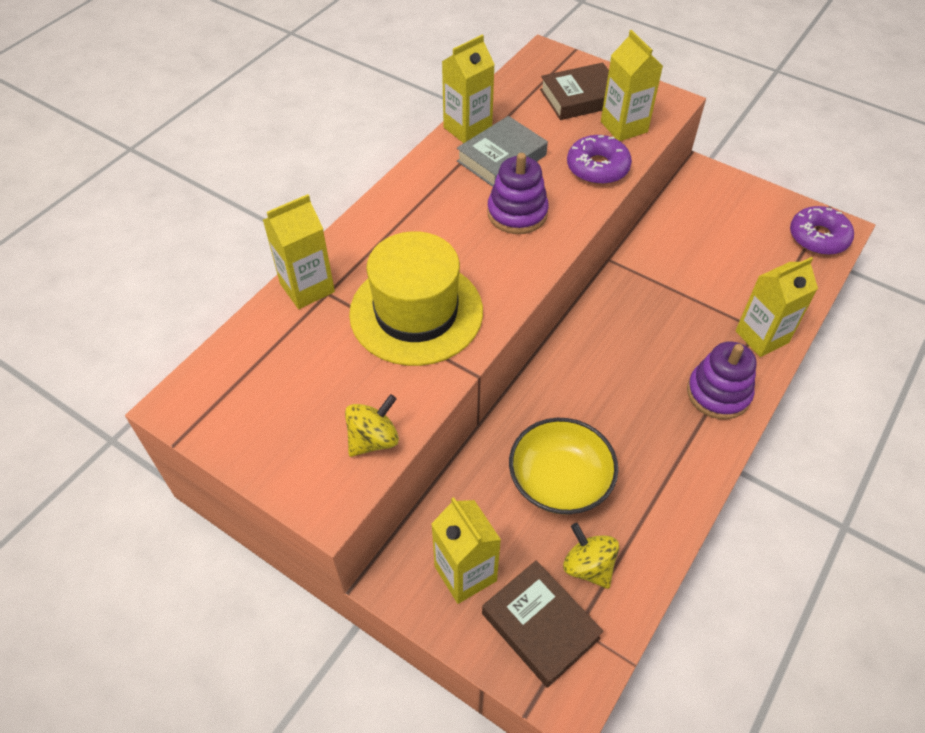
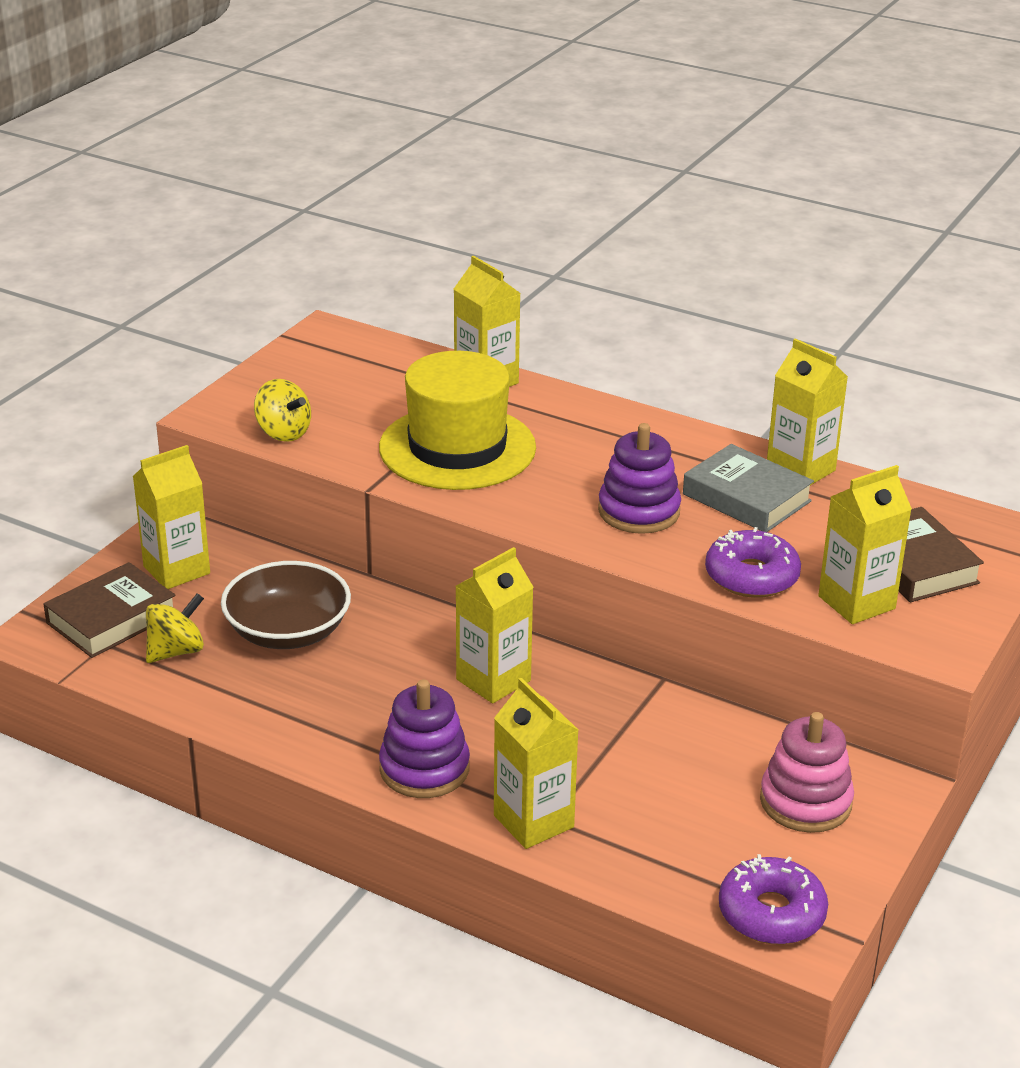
camera: 85 degrees right, 20 degrees down
yellow bowl [509,418,618,514] -> brown bowl [221,561,351,649]
none -> yellow carton [456,547,534,703]
none -> pink stacking toy [760,712,854,833]

